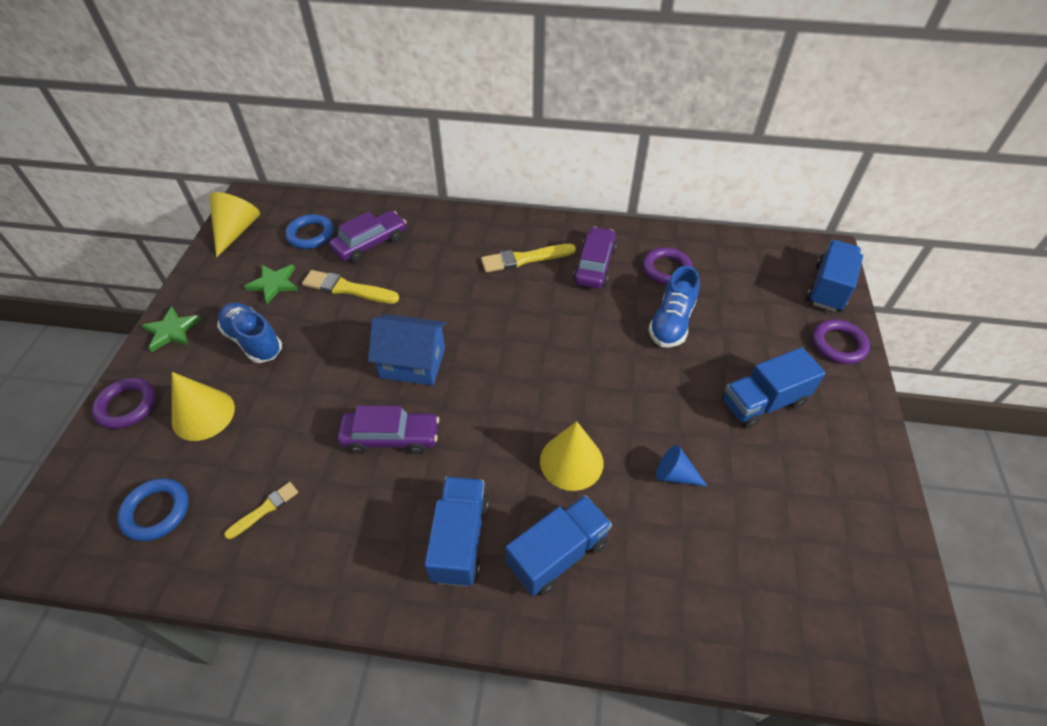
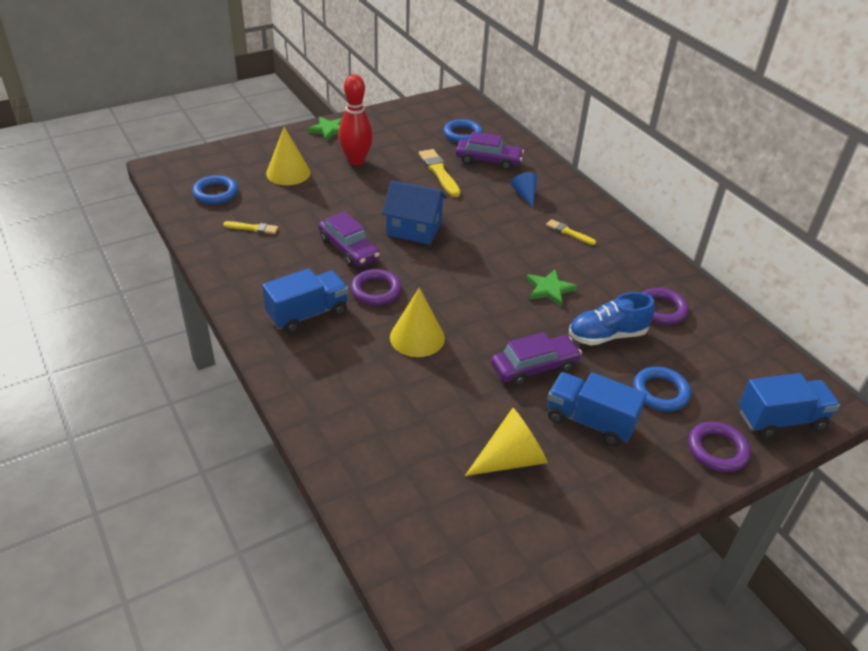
camera: 50 degrees right, 10 degrees down
purple ring [92,378,156,429] -> purple ring moved to [351,269,402,305]
yellow cone [209,192,260,258] -> yellow cone moved to [465,408,548,476]
blue shoe [217,303,282,363] -> red bowling pin [339,74,373,165]
green star [244,265,298,304] -> green star moved to [526,269,577,307]
blue house [368,314,446,385] -> blue house turned 45 degrees counterclockwise [382,181,447,245]
yellow brush [481,244,576,273] -> yellow brush [546,219,596,245], size x0.60
blue truck [506,495,612,596] -> none
purple car [573,226,617,289] -> purple car moved to [491,332,582,386]
blue cone [656,445,708,487] -> blue cone moved to [511,172,537,207]
none -> blue ring [633,367,691,411]

